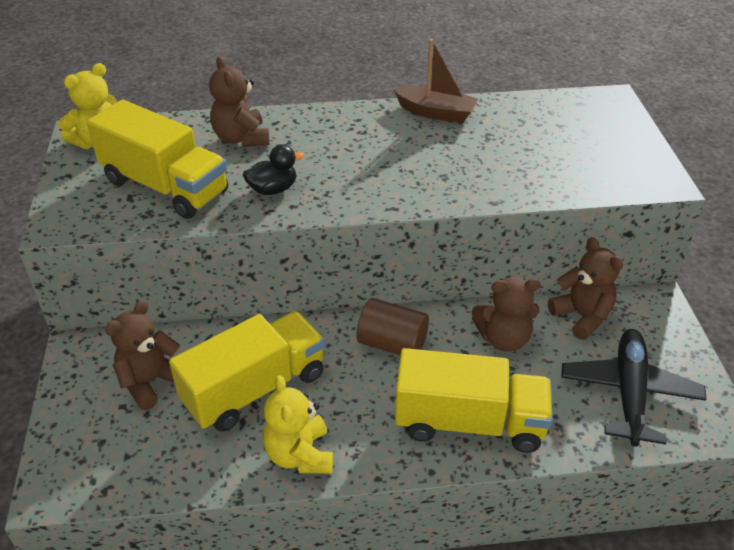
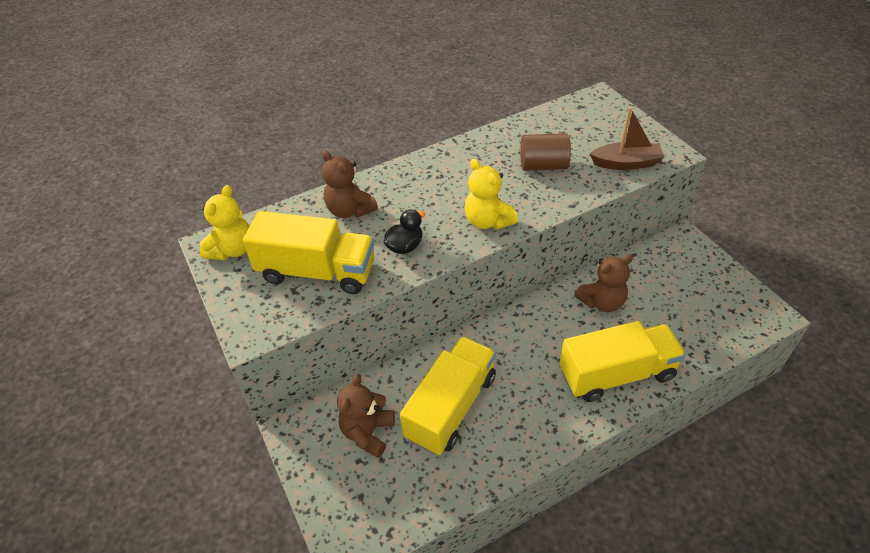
camera: 20 degrees left, 5 degrees up
yellow teddy bear [263,375,333,474] -> yellow teddy bear moved to [465,159,518,230]
brown cylinder [357,298,429,356] -> brown cylinder moved to [520,133,571,171]
brown boat [394,39,478,123] -> brown boat moved to [590,107,664,170]
brown teddy bear [548,237,623,340] -> none
black plane [561,329,706,447] -> none

